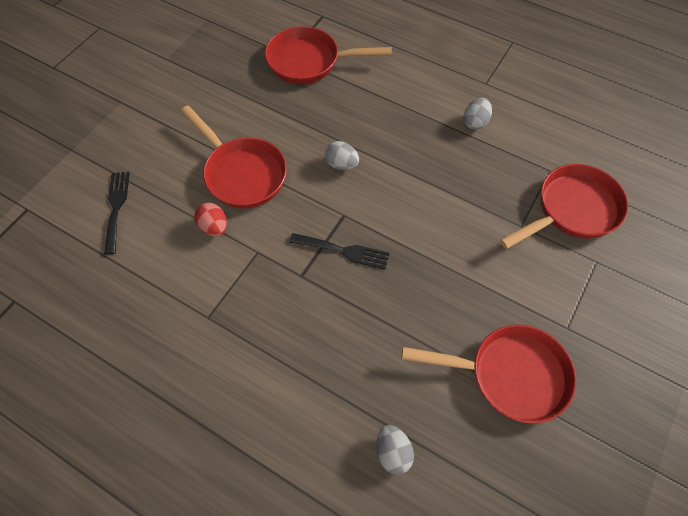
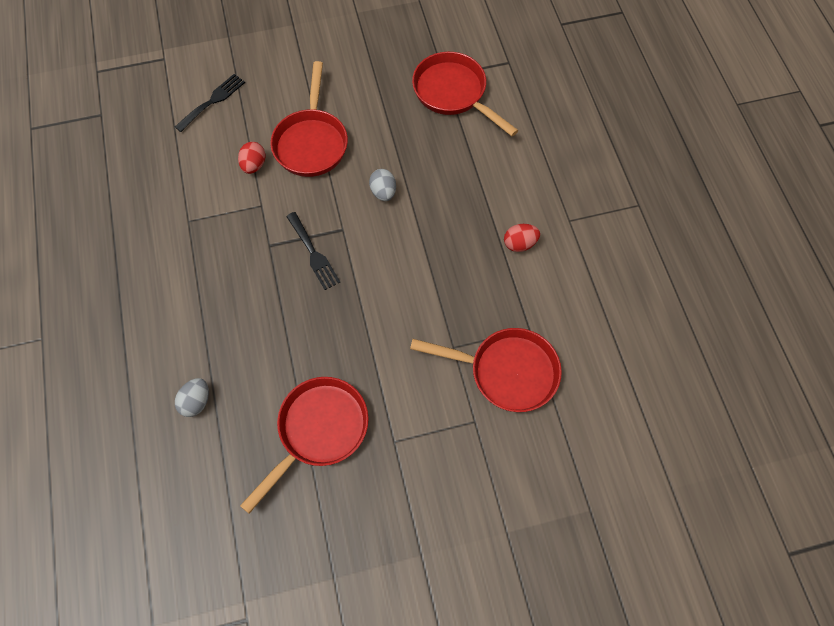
camera: 45 degrees right, 5 degrees up
red pan [402,324,576,423] -> red pan turned 105 degrees counterclockwise [240,377,369,514]
grey egg [463,98,492,130] -> red egg [504,224,540,252]

